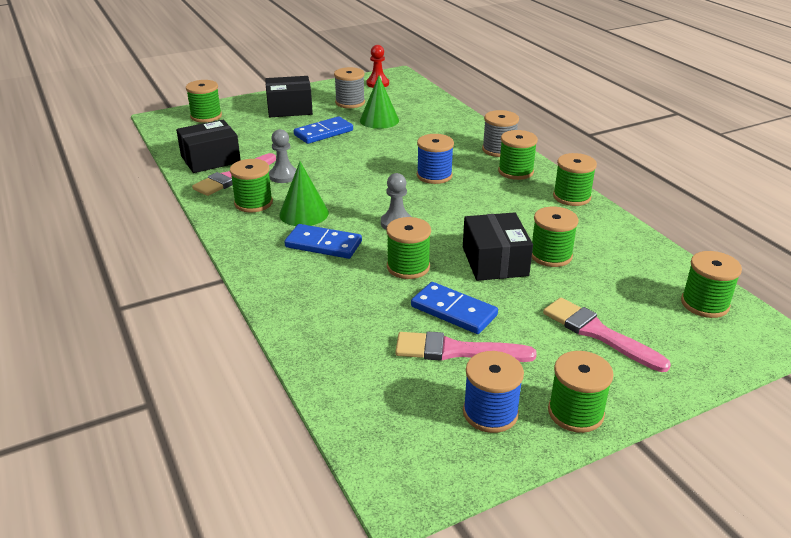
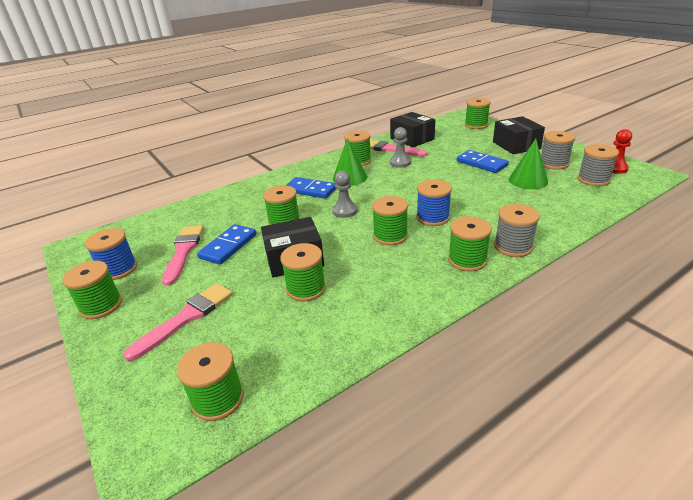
camera: 85 degrees right, 0 degrees up
blue domino [285,224,362,259] -> blue domino turned 75 degrees counterclockwise [285,177,336,199]
green spool [553,153,597,206] -> green spool moved to [372,196,408,245]
none -> grey spool [577,144,619,186]

